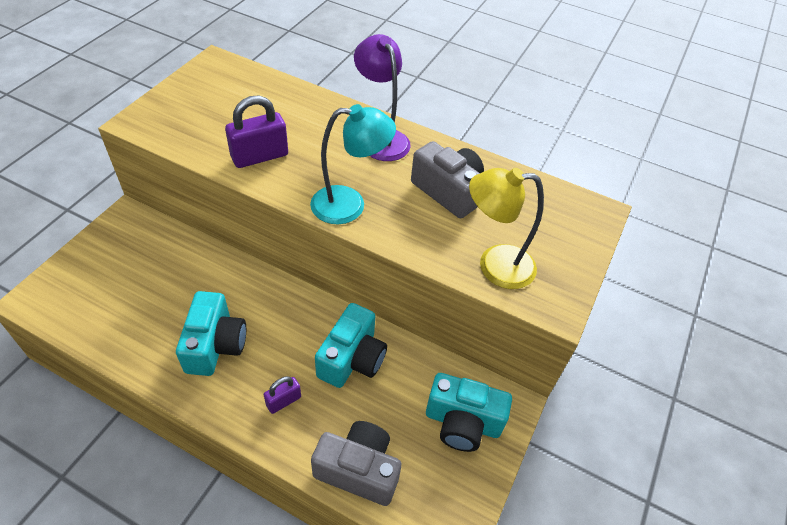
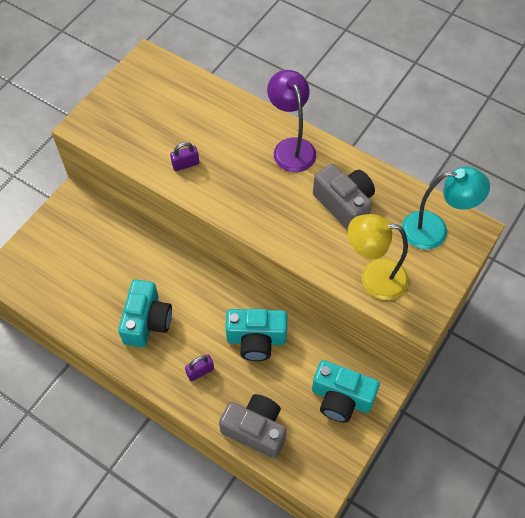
camera: 10 degrees right, 10 degrees up
purple padlock [225,96,288,168] -> purple padlock [170,142,199,171], size x0.57
turquoise lamp [310,104,396,224] -> turquoise lamp moved to [402,167,490,250]
turquoise camera [315,303,387,388] -> turquoise camera turned 60 degrees clockwise [226,309,287,361]

